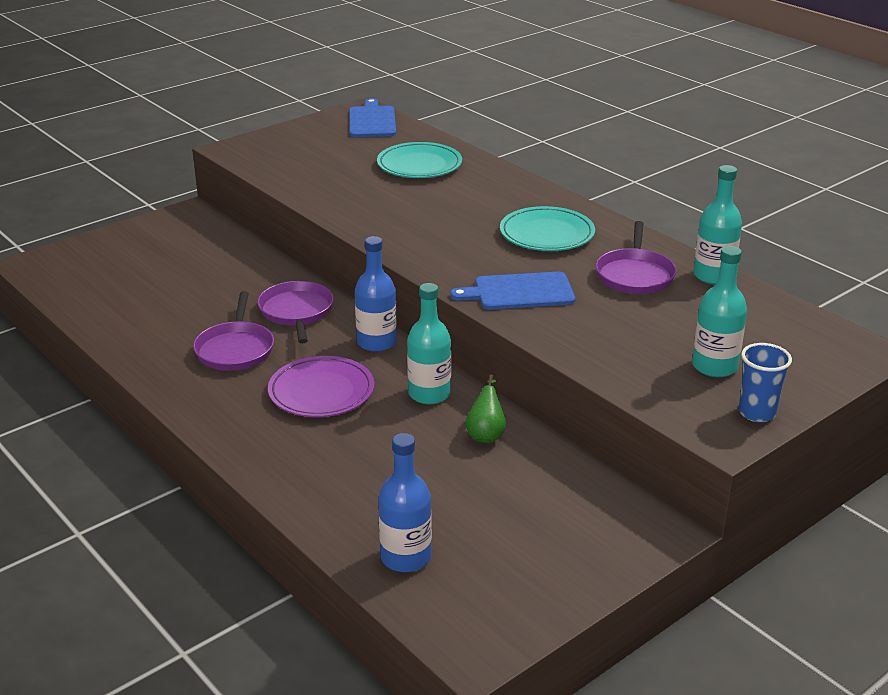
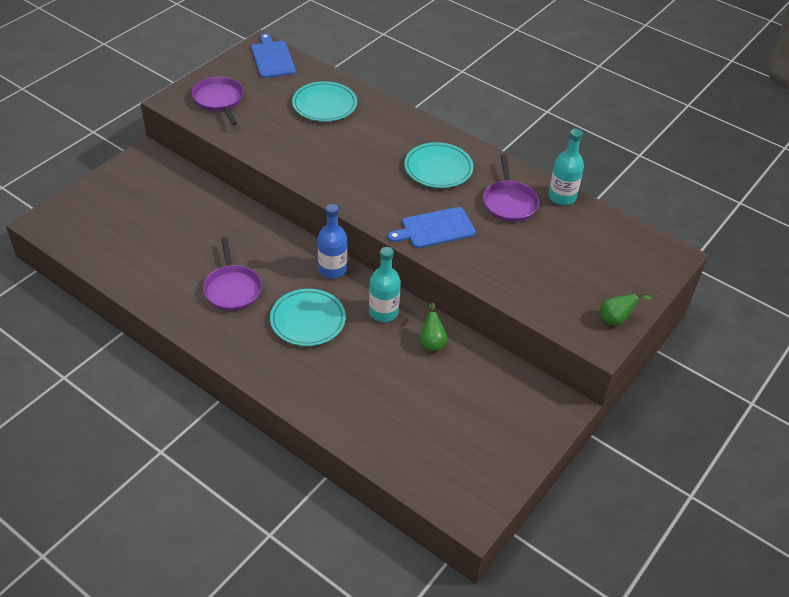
camera: 15 degrees left, 15 degrees up
purple pan [257,281,333,343] -> purple pan moved to [191,77,243,125]
purple plate [268,356,374,417] -> turquoise plate [270,289,346,346]
blue bottle [378,433,432,572] -> none
turquoise bottle [692,246,747,377] -> none
blue cup [739,343,792,422] -> green pear [600,291,653,325]

